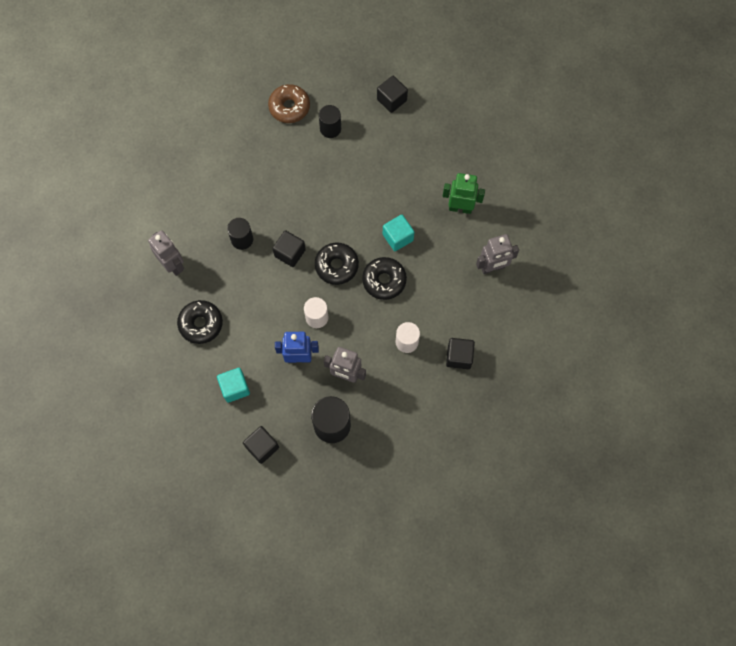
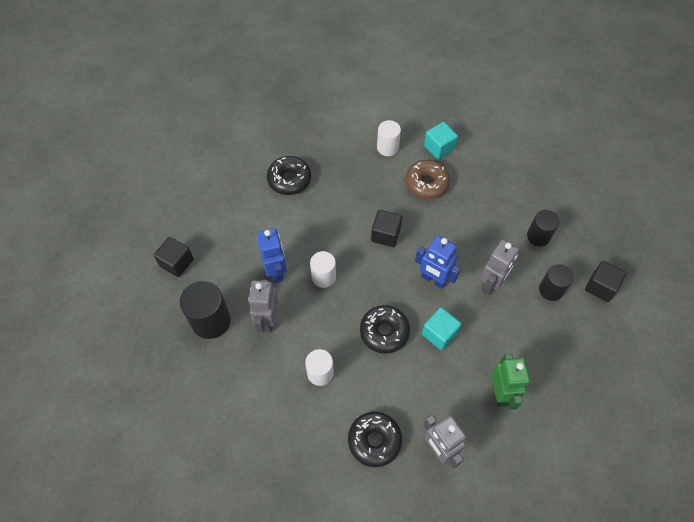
camera: 75 degrees right, 10 degrees down
grey robot [148,230,184,276] -> grey robot moved to [480,240,519,295]
turquoise cube [217,368,250,403] -> turquoise cube moved to [424,122,458,160]
black cylinder [227,218,253,250] -> black cylinder moved to [539,264,574,301]
brown donut [268,84,310,123] -> brown donut moved to [405,160,450,199]
black donut [315,243,359,285] -> black donut moved to [348,412,402,467]
black cube [446,338,475,369] -> none
none -> white cylinder [377,120,401,156]
none -> blue robot [415,236,460,289]

